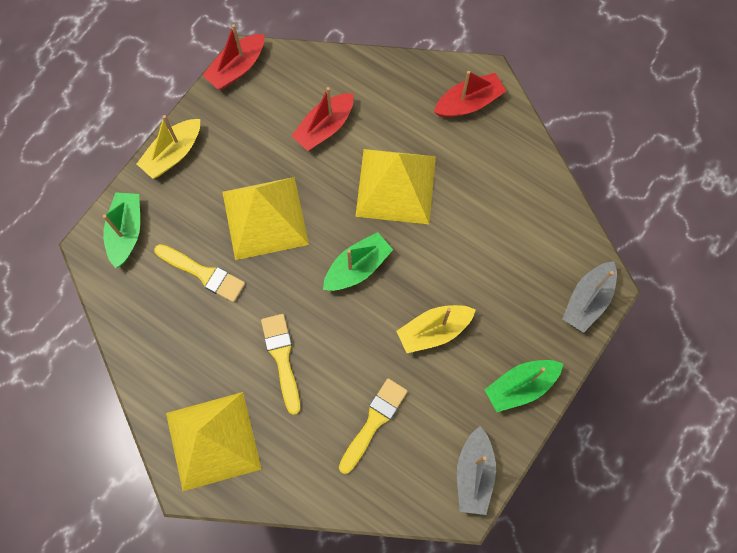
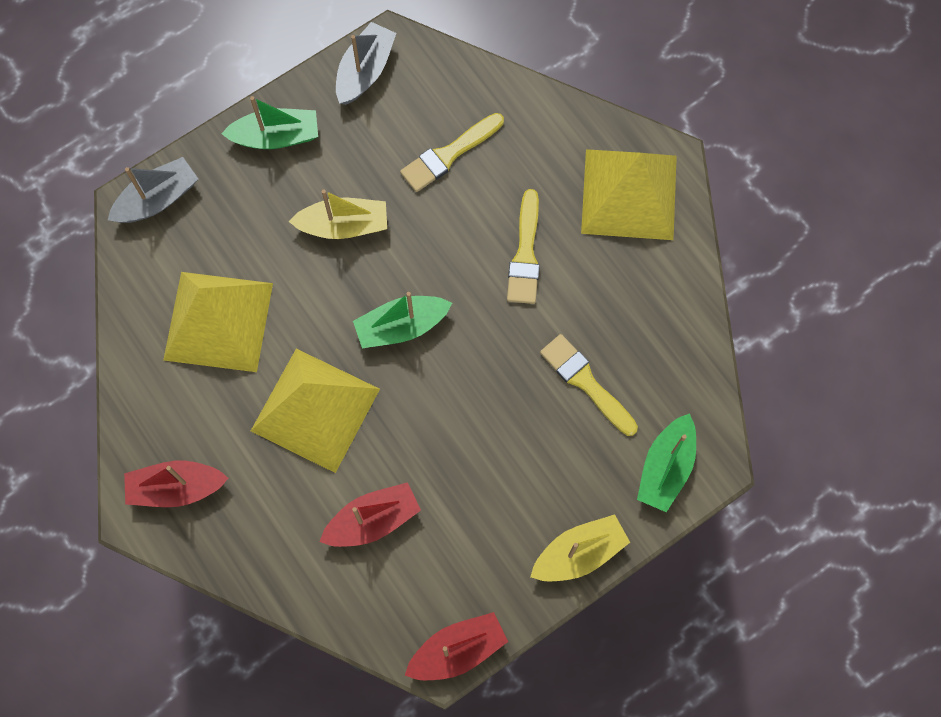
camera: 160 degrees left, 0 degrees up
yellow pyramid [223,177,309,260] -> yellow pyramid moved to [163,272,273,372]

